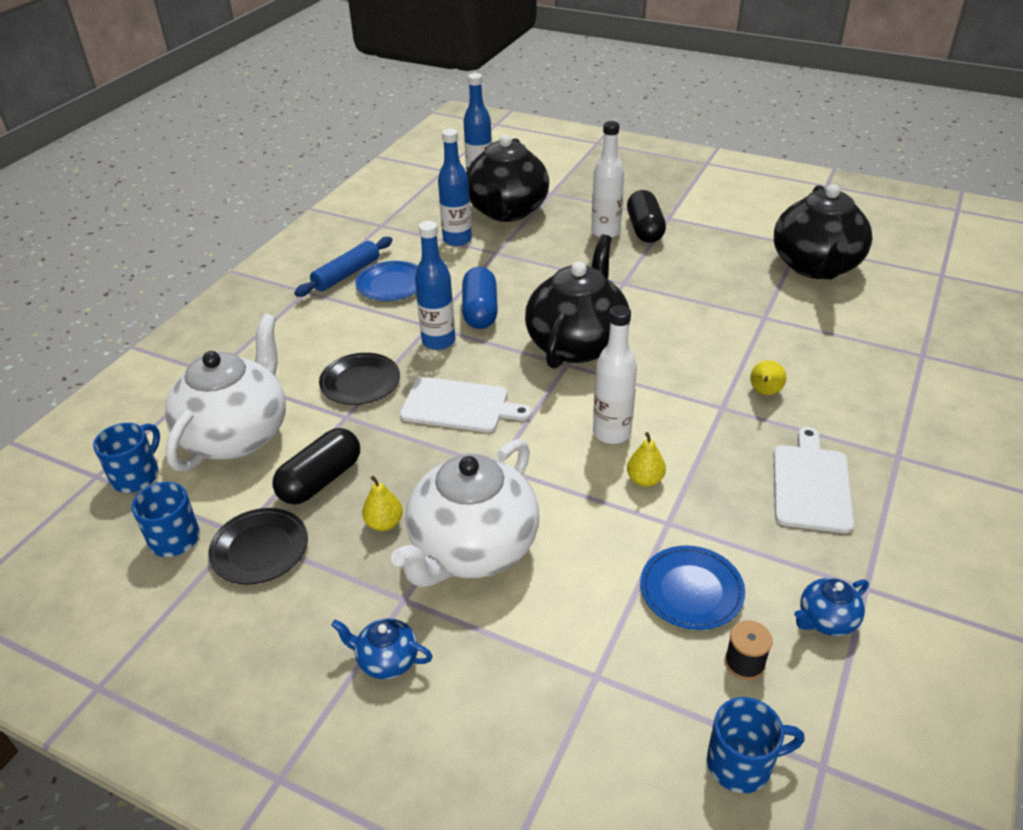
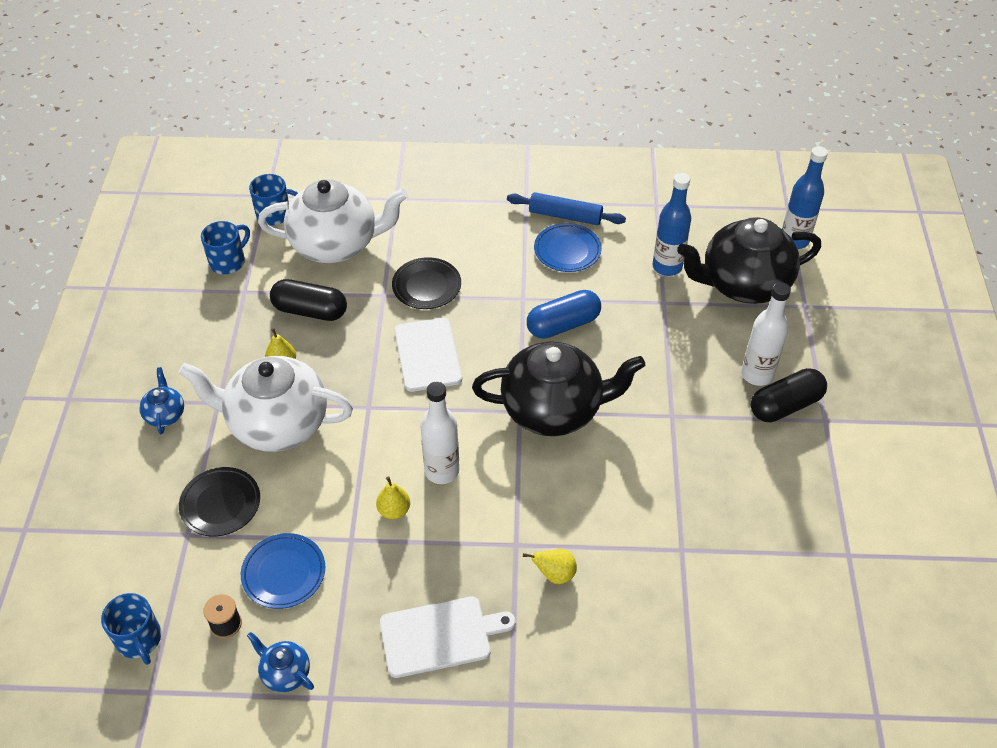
camera: 65 degrees right, 10 degrees up
black plate [208,508,308,584] -> black plate moved to [179,467,260,536]
blue bottle [415,221,455,350] -> none
black teapot [774,184,873,279] -> none

